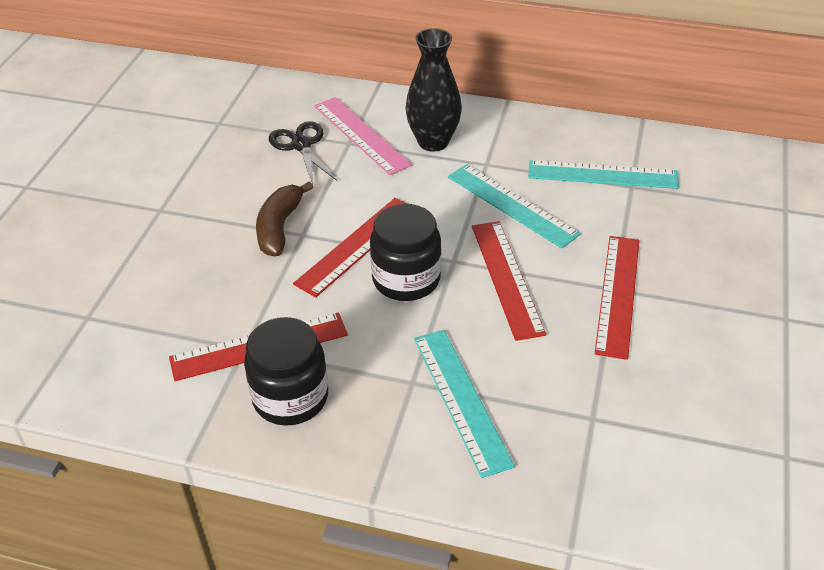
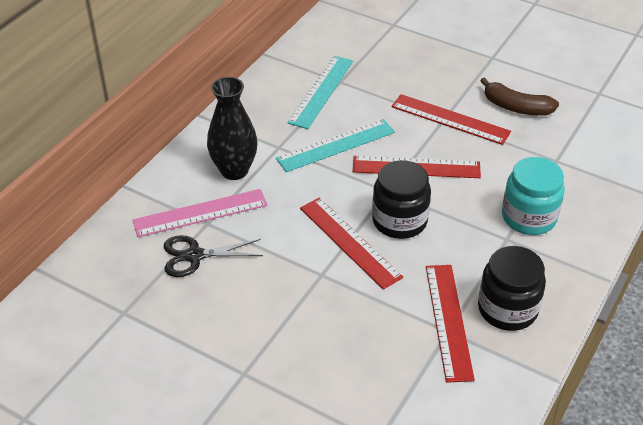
camera: 75 degrees left, 0 degrees up
brown banana [256,181,313,256] -> brown banana moved to [480,77,559,116]
turquoise ruler [414,330,515,478] -> turquoise jar [502,157,565,235]

